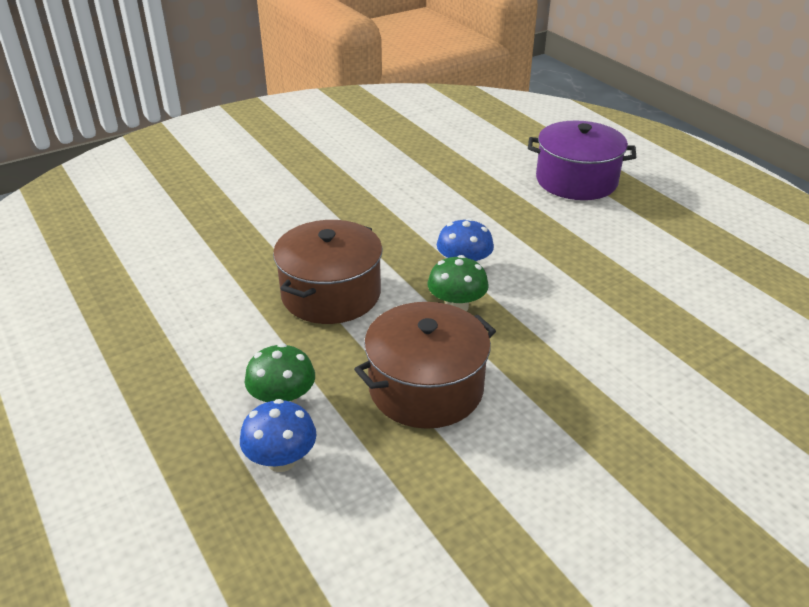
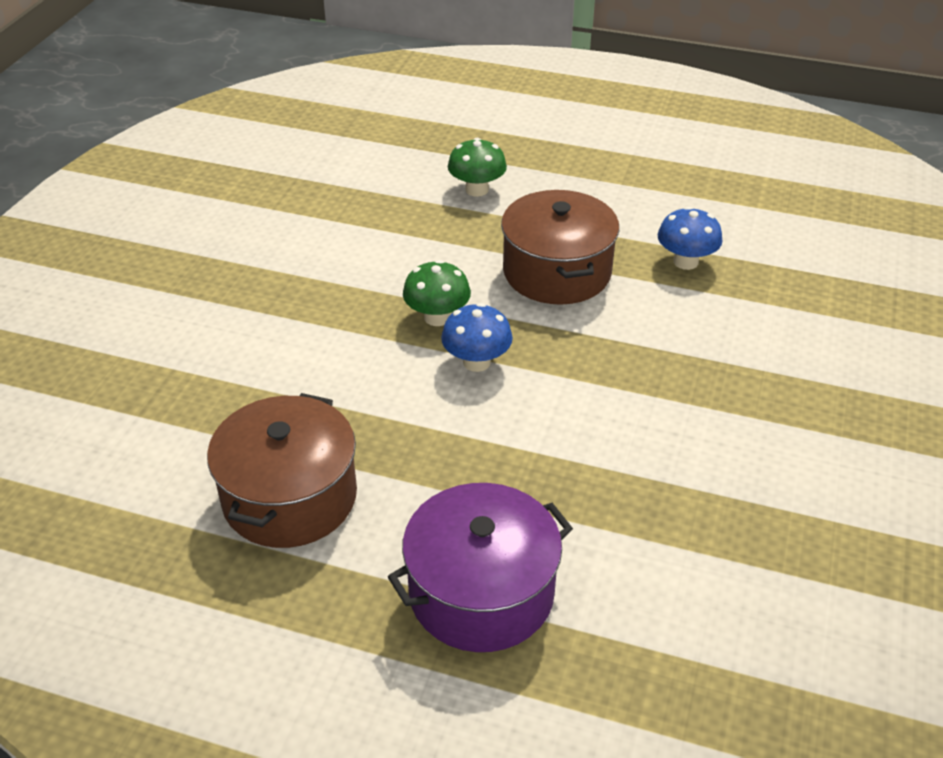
camera: 140 degrees right, 5 degrees up
blue mushroom [240,399,316,472] -> blue mushroom moved to [658,206,723,270]
brown pot [354,302,496,429] -> brown pot moved to [207,393,357,548]

